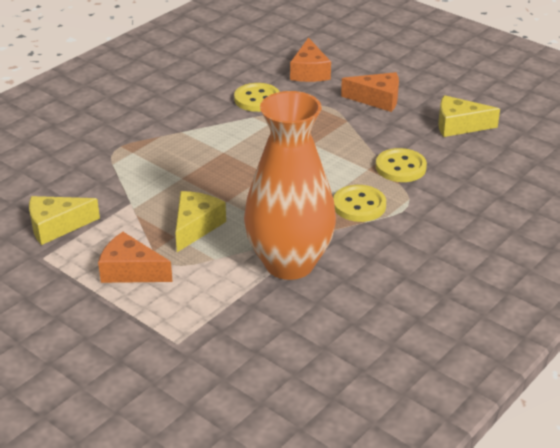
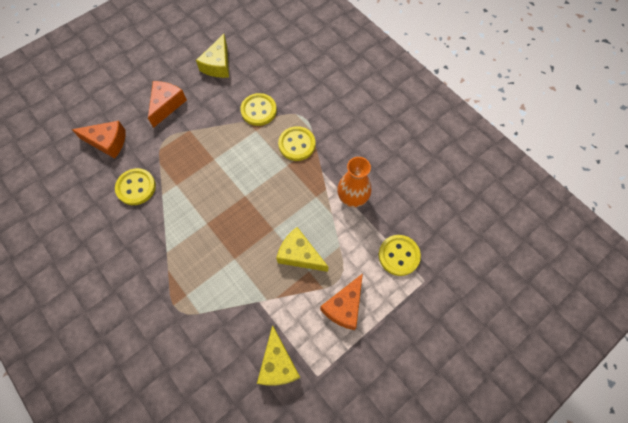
camera: 80 degrees left, 30 degrees up
orange vase [244,91,336,280] -> orange vase [337,157,371,207], size x0.54
none -> yellow button [379,235,421,276]

